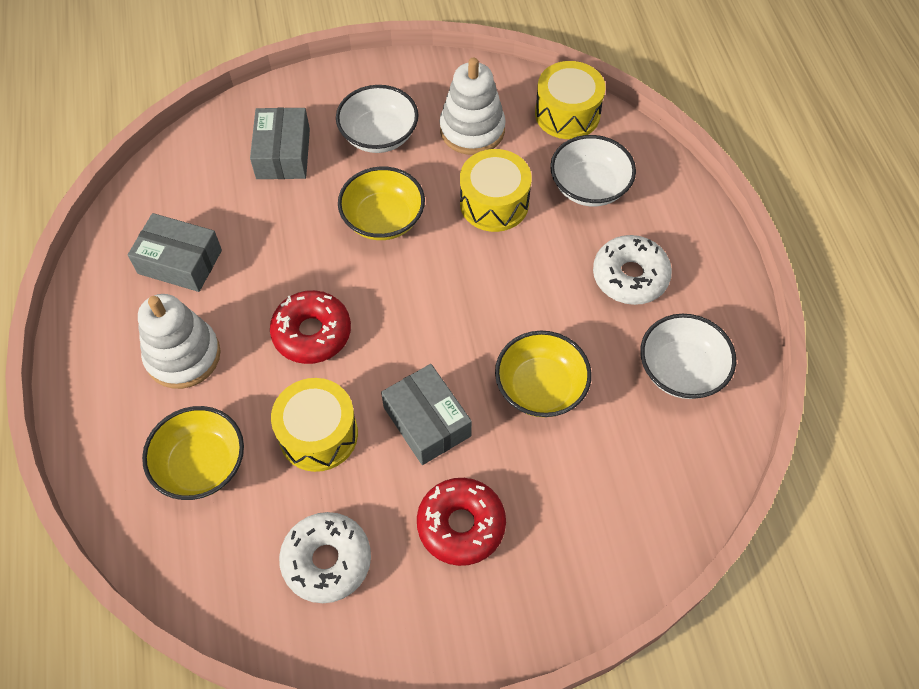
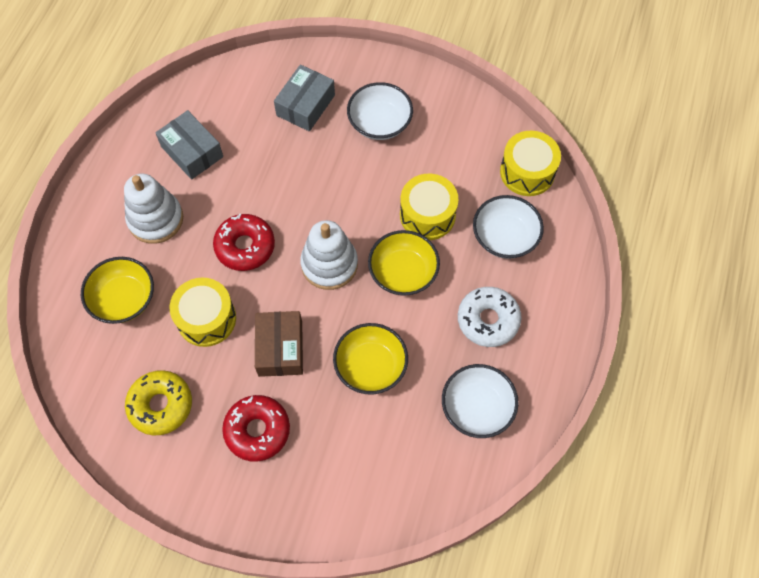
camera: 30 degrees right, 5 degrees up
white donut [279,512,371,603] -> yellow donut [125,370,192,436]
yellow bowl [338,167,425,240] -> yellow bowl moved to [368,230,440,296]
grey box [381,364,472,465] -> brown box [255,311,303,377]
white stacking toy [440,58,506,155] -> white stacking toy moved to [300,220,358,290]

